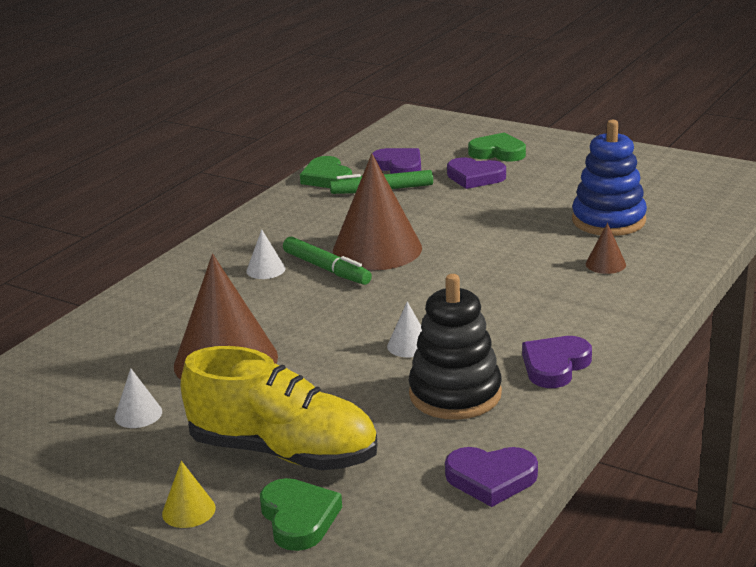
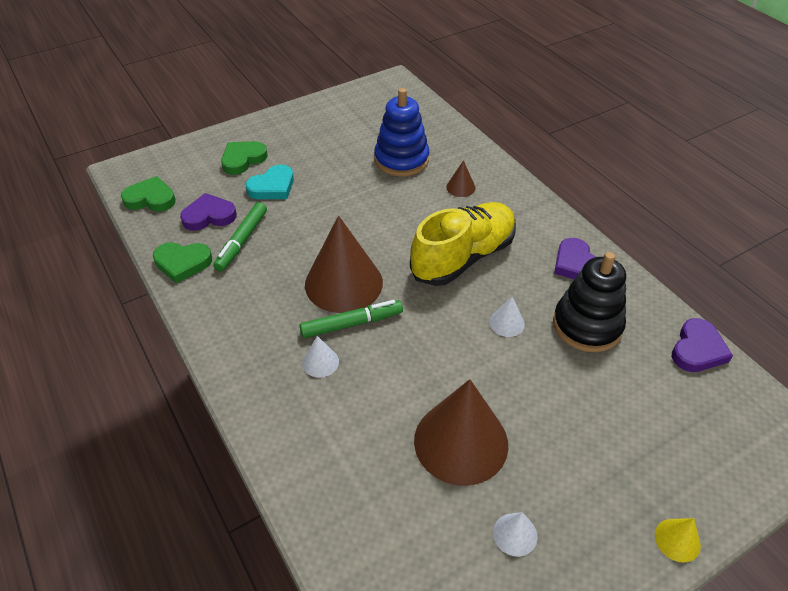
camera: 65 degrees left, 20 degrees up
yellow shoe [180,346,377,470] -> yellow shoe moved to [410,202,516,286]
green heart [260,478,342,551] -> green heart moved to [121,176,176,212]
purple heart [447,158,506,189] -> turquoise heart [246,165,294,199]

